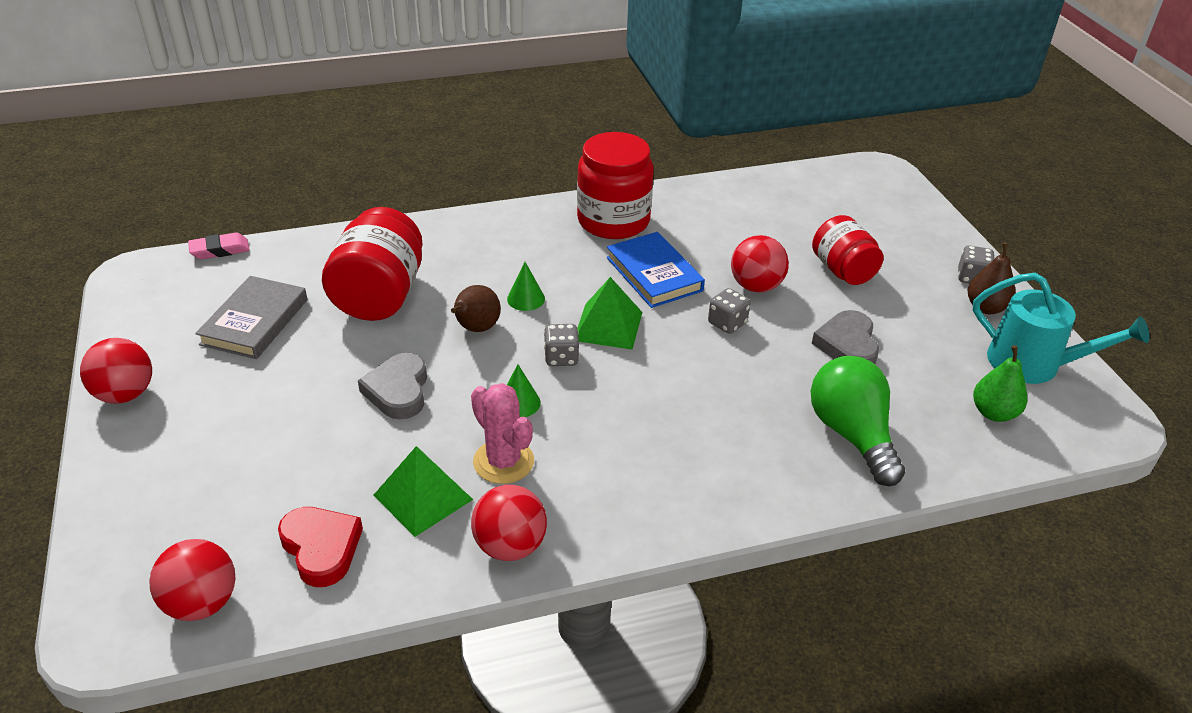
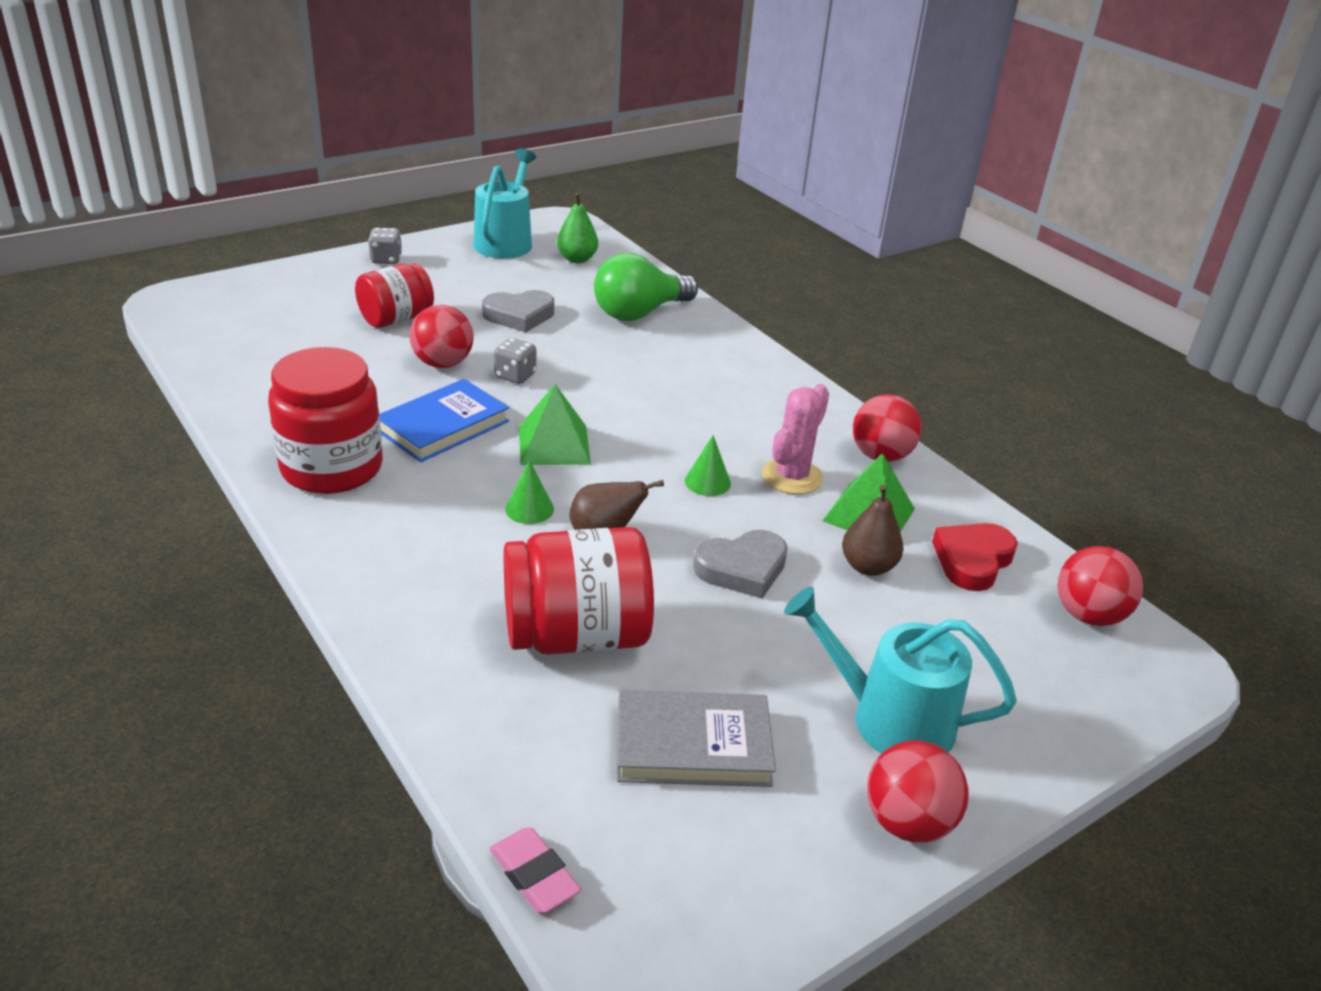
camera: 110 degrees left, 5 degrees down
grey dice [544,324,579,366] -> none
brown pear [968,243,1015,314] -> brown pear moved to [842,485,904,576]
none -> turquoise watering can [784,587,1017,754]

